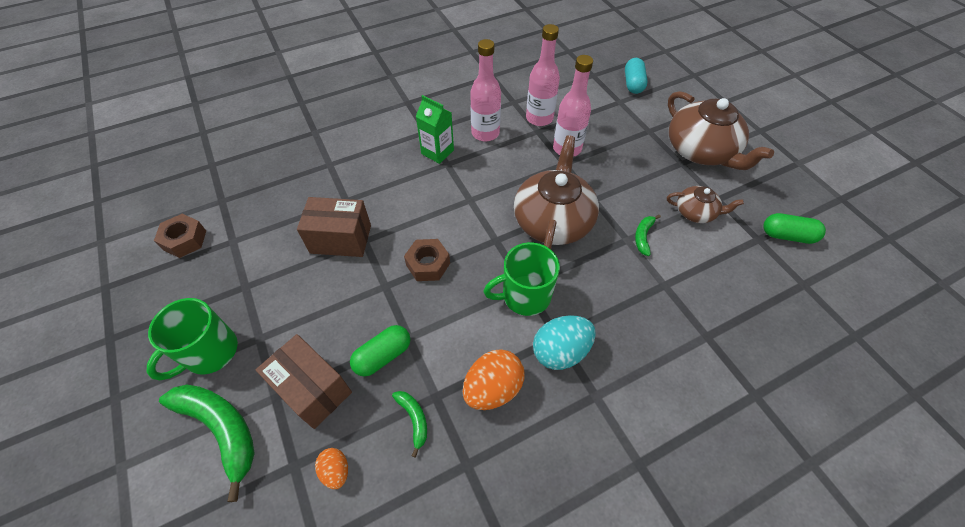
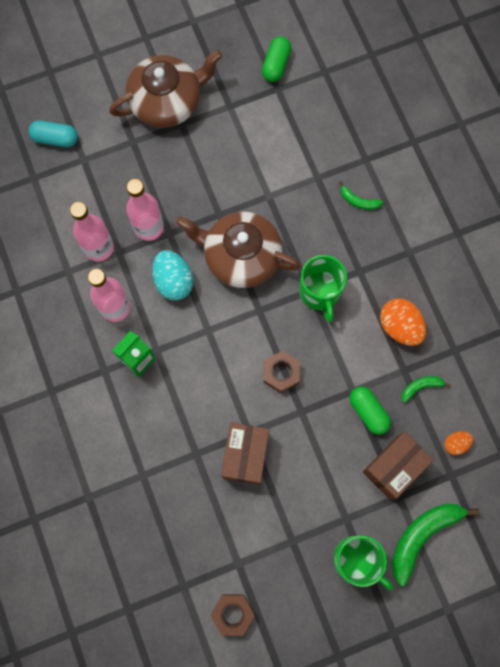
camera: 85 degrees left, 20 degrees up
turquoise egg [533,315,596,370] -> turquoise egg moved to [152,250,193,300]
green banana [635,215,661,256] -> green banana moved to [339,181,384,210]
brown teapot [667,186,744,223] -> none

